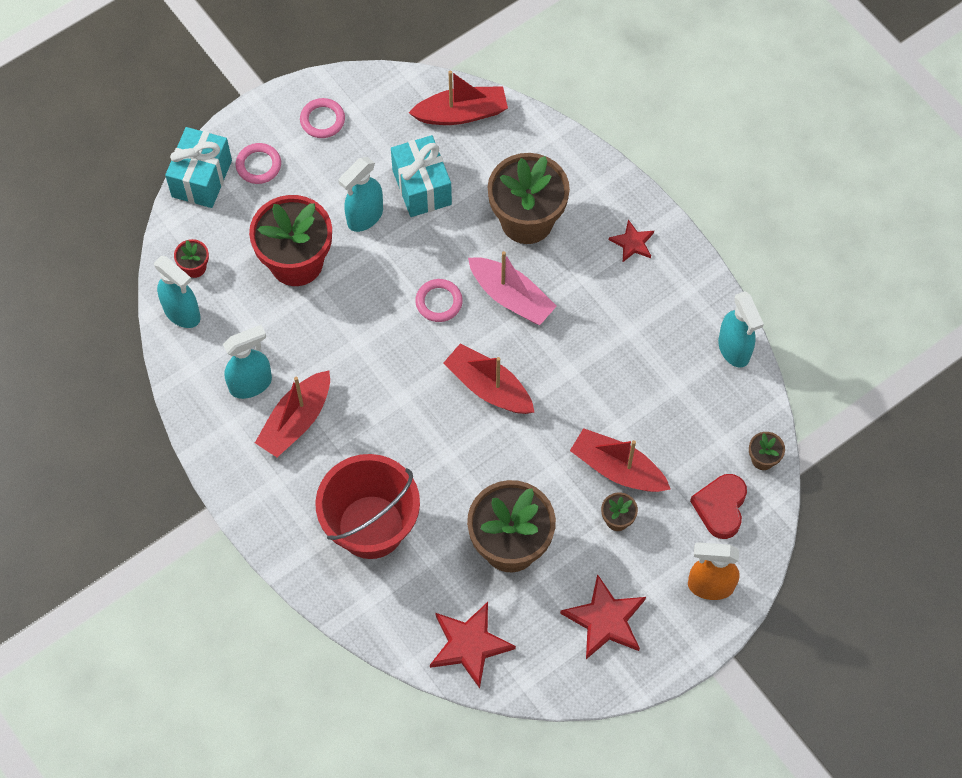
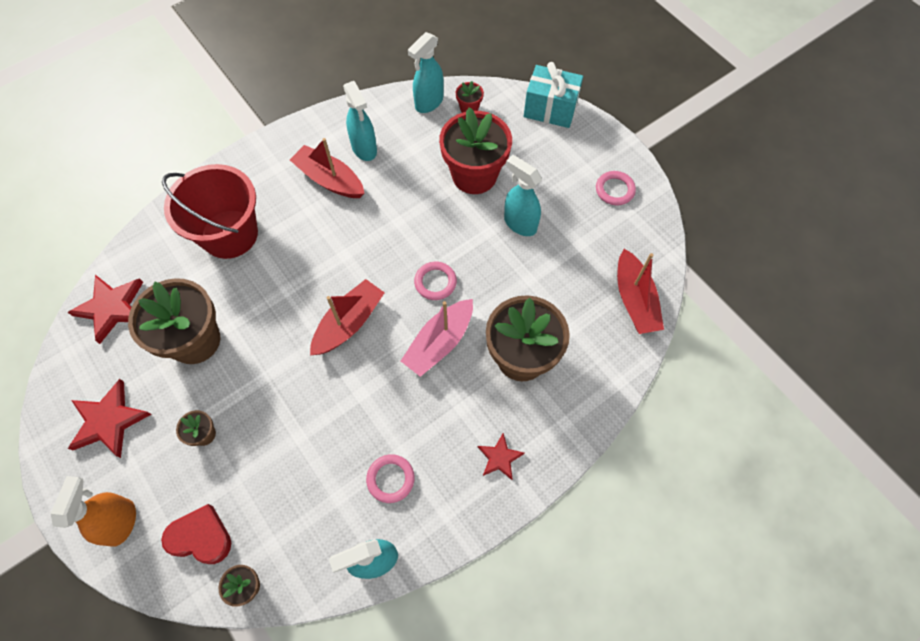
camera: 90 degrees right, 0 degrees up
pink ring [236,143,281,184] -> pink ring moved to [366,454,414,503]
turquoise gift [391,135,452,217] -> none
red boat [570,428,671,492] -> none

